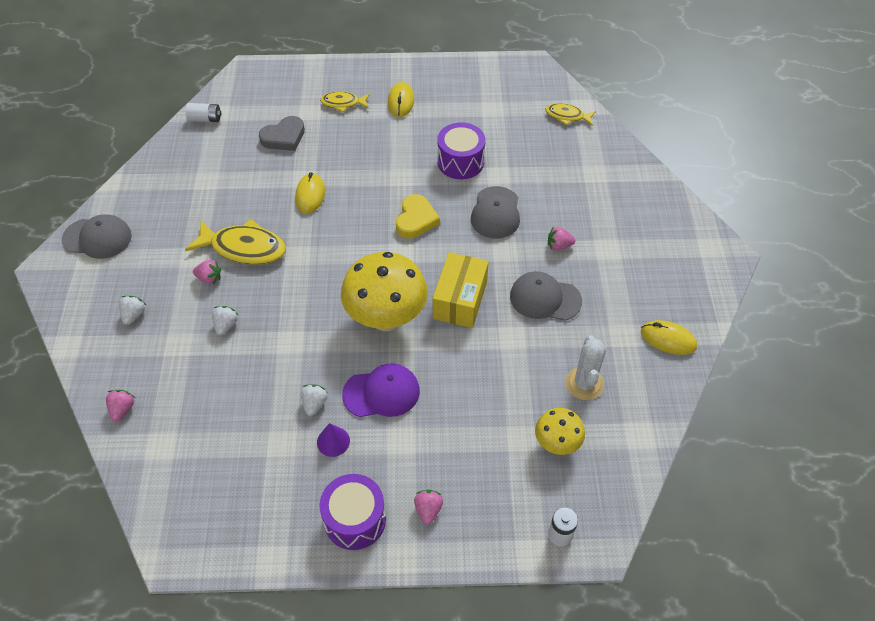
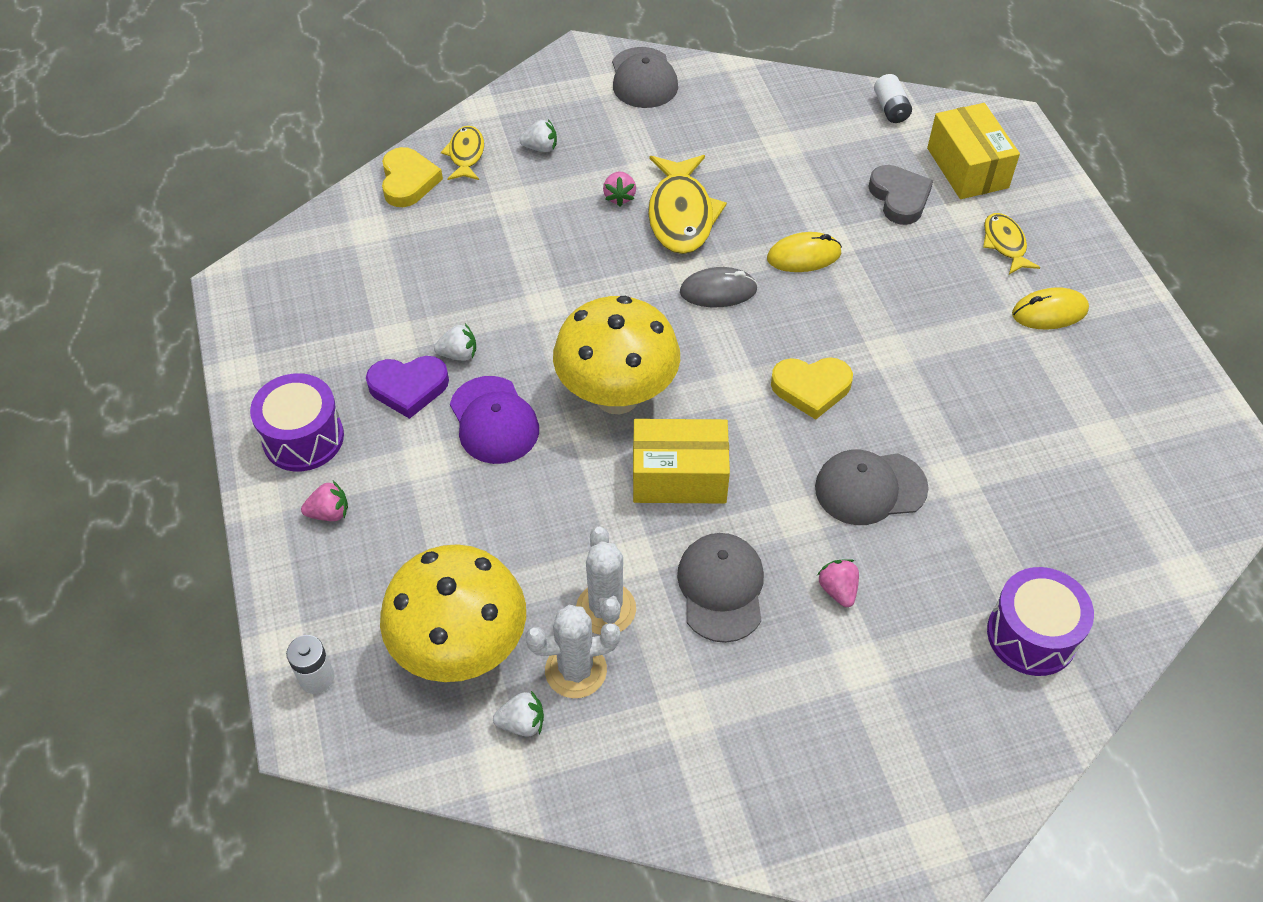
camera: 75 degrees right, 0 degrees up
pink strawberry [106,390,135,421] -> yellow heart [382,147,443,207]
white strawberry [212,306,238,336] -> white strawberry moved to [493,691,544,737]
grey heart [259,116,305,151] -> grey heart turned 150 degrees counterclockwise [868,165,933,225]
purple cone [317,423,350,457] -> purple heart [366,356,449,419]
purple drum [437,122,486,179] -> purple drum moved to [987,567,1094,676]
yellow mushroom [535,408,585,455] -> yellow mushroom [380,544,526,682], size x1.88
yellow fish [546,103,596,126] -> yellow fish moved to [441,126,484,180]
yellow mouse [641,320,697,355] -> none
none -> white cactus [576,527,636,635]
none -> grey mouse [680,267,758,307]
none -> yellow box [927,103,1020,199]

